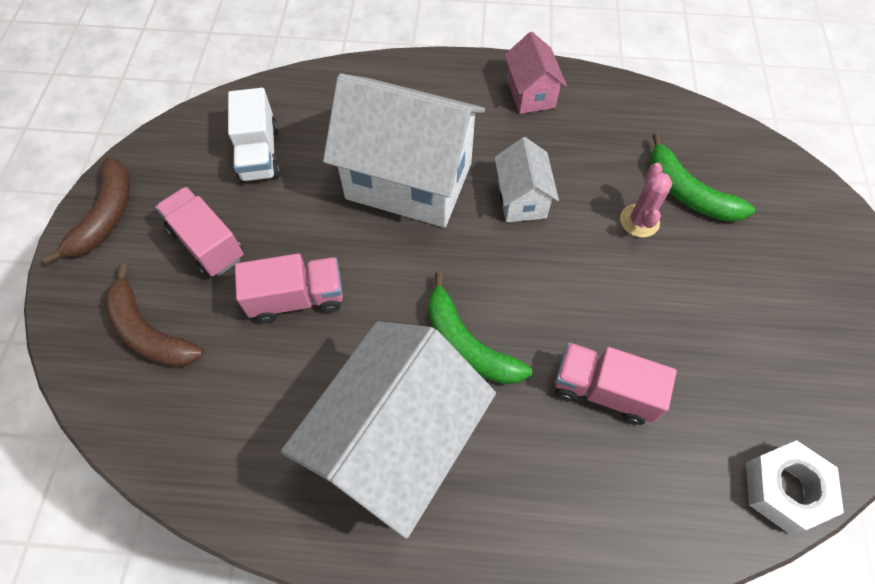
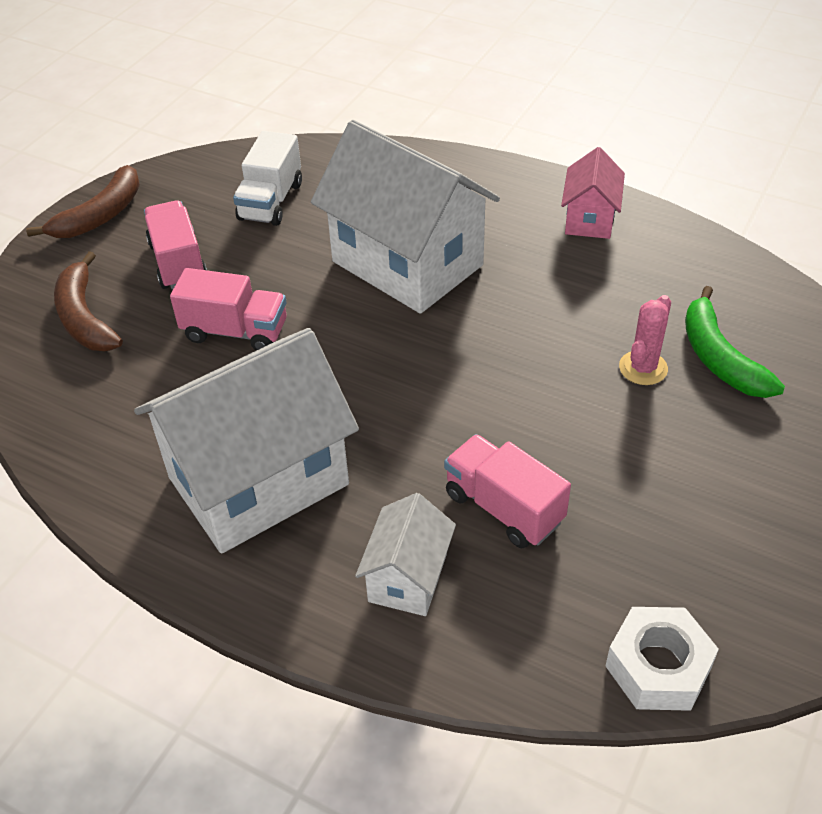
camera: 25 degrees right, 15 degrees down
green banana [428,272,532,384] -> none
white house [494,137,559,222] -> white house moved to [355,493,456,616]

